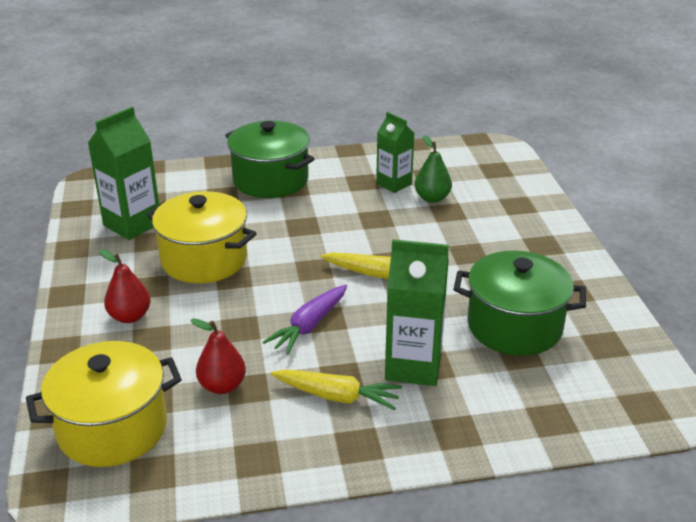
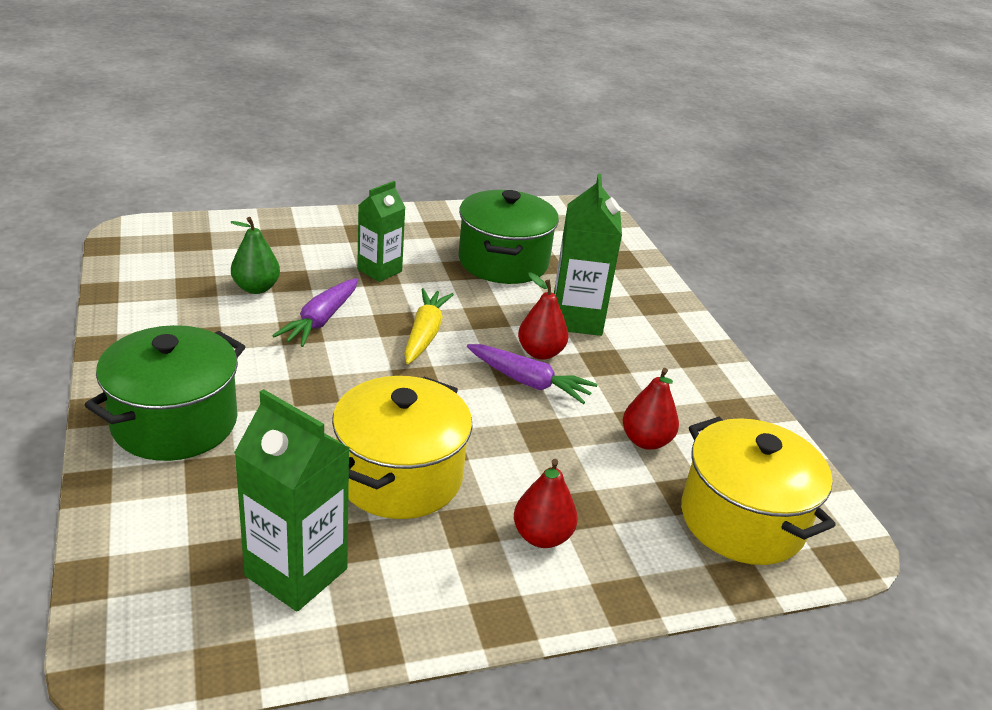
camera: 100 degrees left, 0 degrees up
yellow carrot [271,369,402,410] -> none
green carton [376,112,414,193] -> green carton moved to [357,181,405,282]
none -> purple carrot [272,278,358,347]
none -> red pear [518,272,569,360]

